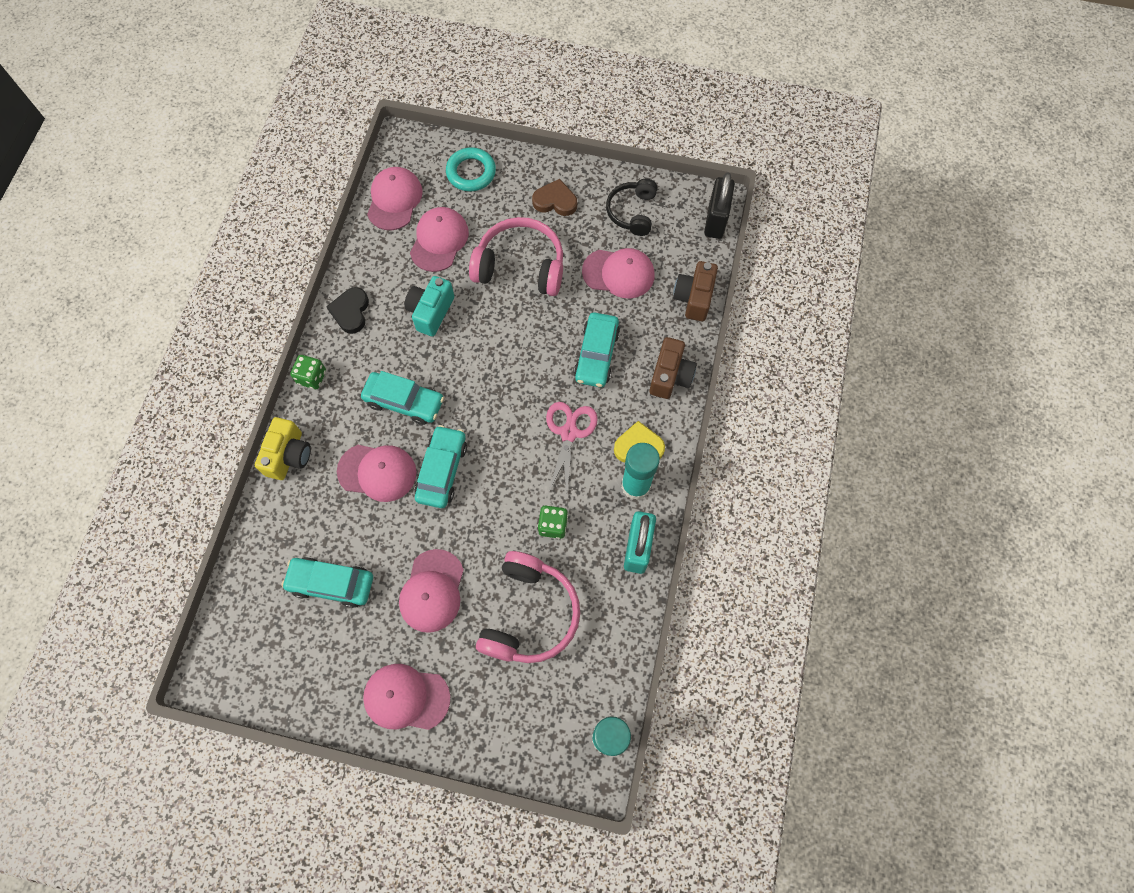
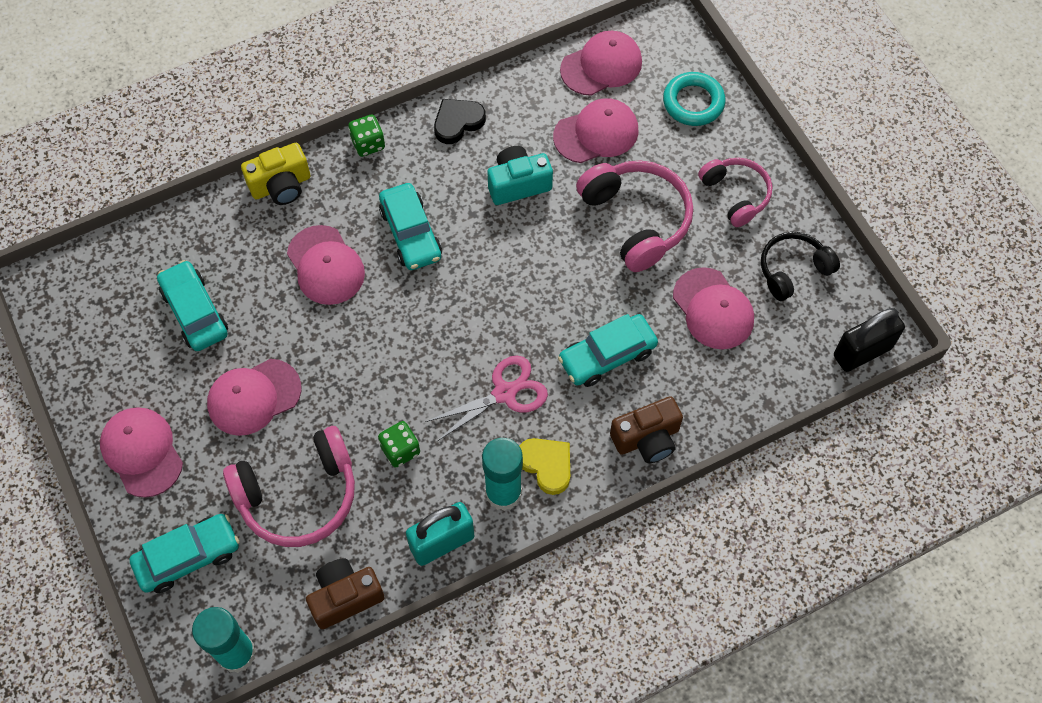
camera: 50 degrees right, 5 degrees down
turquoise car [415,425,467,508] -> turquoise car moved to [130,514,239,593]
brown heart [532,179,577,216] -> pink headphones [698,158,773,227]
brown camera [673,261,718,321] -> brown camera moved to [306,558,385,629]

